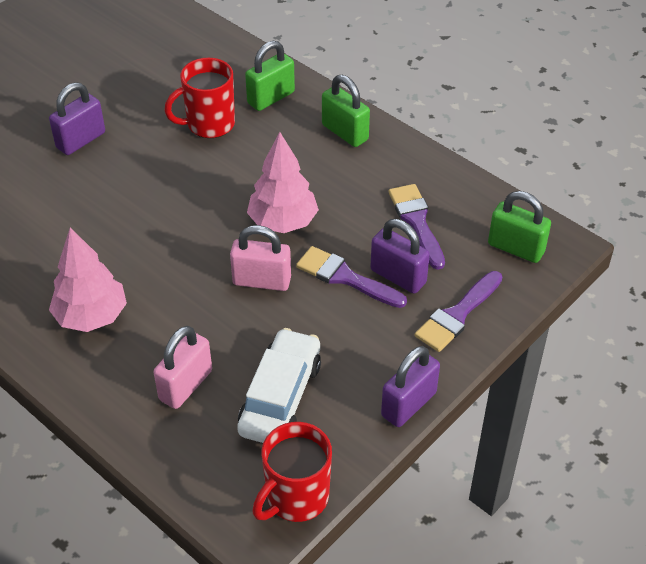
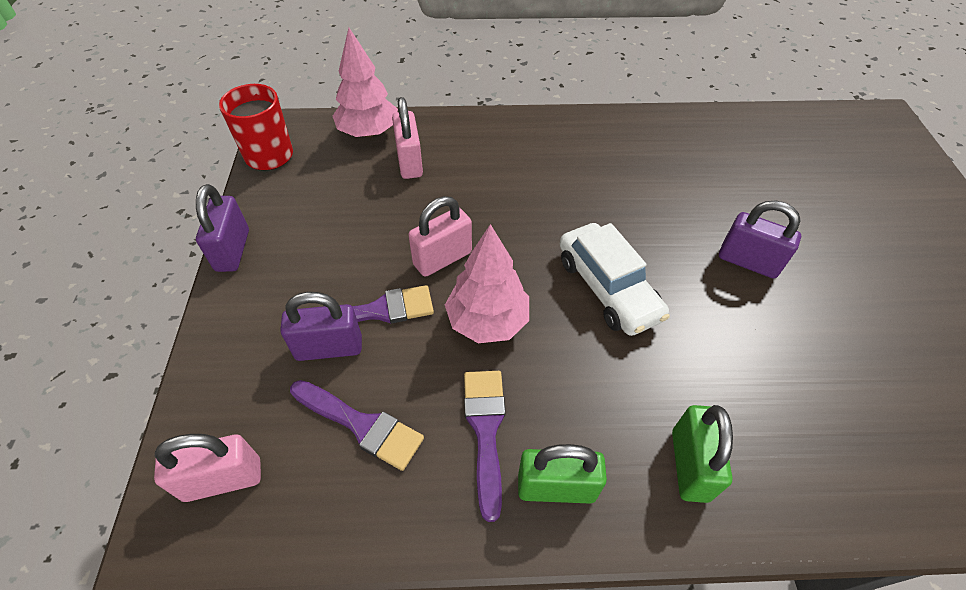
camera: 135 degrees right, 5 degrees up
purple padlock [49,82,105,155] -> purple padlock turned 60 degrees counterclockwise [719,200,801,278]
pink tree [49,228,127,332] -> pink tree moved to [333,28,398,137]
red mug [164,58,235,138] -> none
white car [237,328,321,443] -> white car moved to [560,223,670,336]
purple brush [415,271,502,352] -> purple brush moved to [464,371,506,522]
green padlock [488,191,551,263] -> pink padlock [154,434,261,502]

